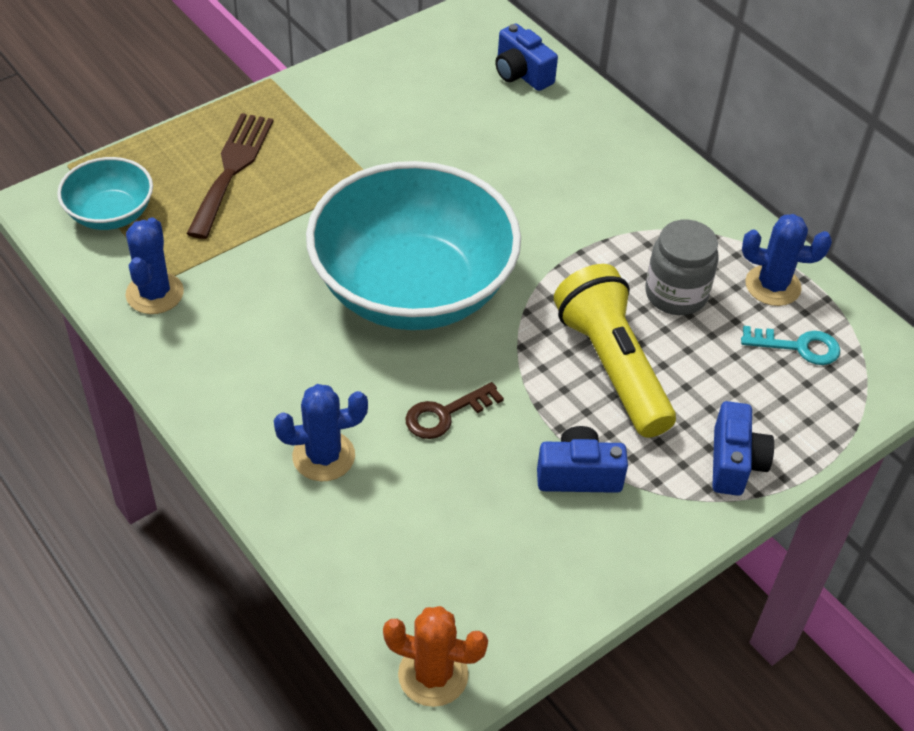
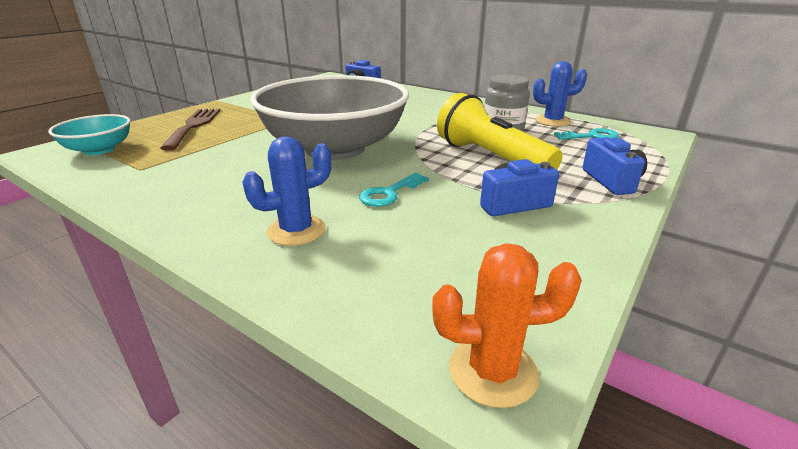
camera: 15 degrees left, 20 degrees down
blue cactus [126,218,184,314] -> none
turquoise bowl [306,161,521,330] -> grey bowl [250,75,409,160]
brown key [405,382,504,439] -> turquoise key [359,173,429,207]

